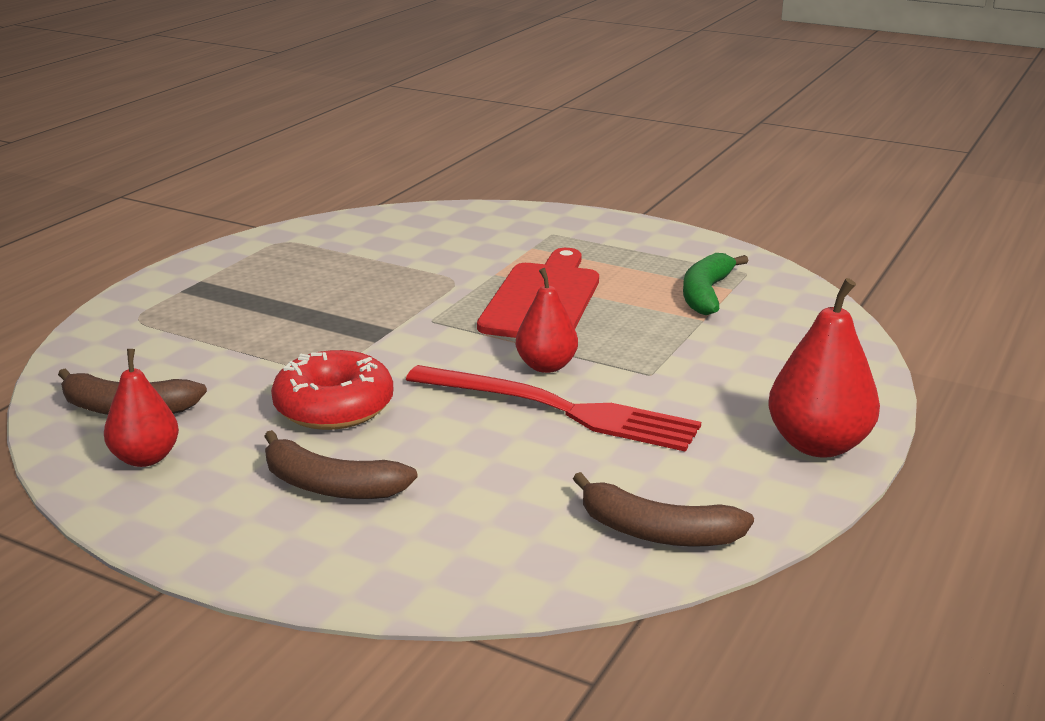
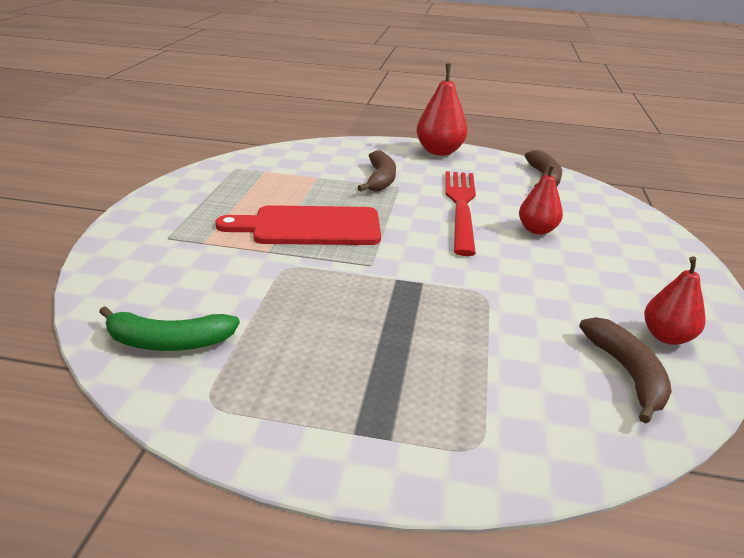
camera: 110 degrees left, 5 degrees up
brown banana [264,430,418,499] -> brown banana moved to [357,150,396,192]
red donut [271,350,393,430] -> none
red pear [516,268,578,373] -> red pear moved to [519,164,563,235]
green banana [683,253,748,315] -> green banana moved to [99,306,240,351]

